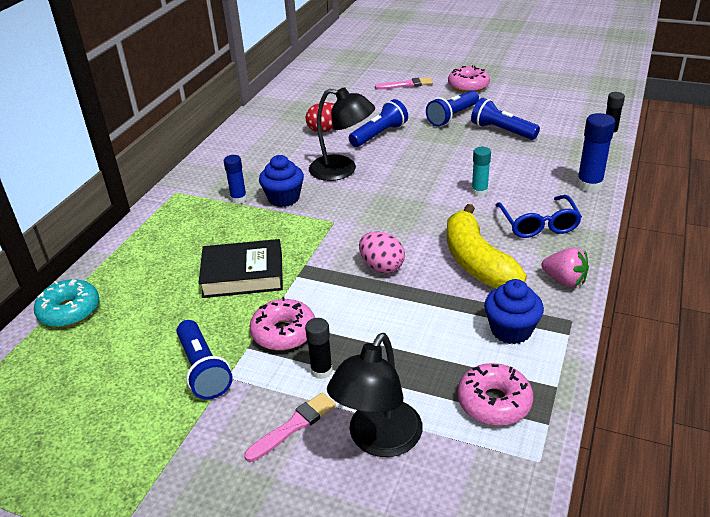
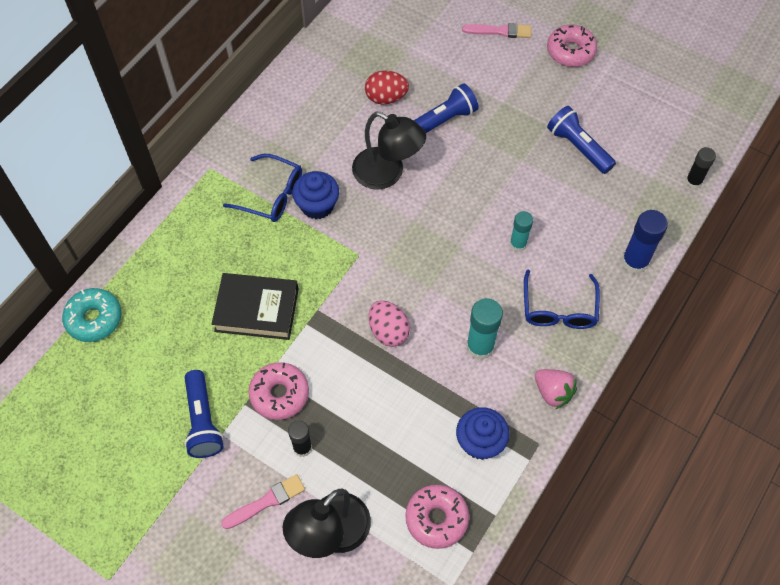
camera: 10 degrees right, 25 degrees up
blue glue stick [224,155,247,204] -> blue glasses [223,154,302,222]
blue flashlight [426,90,479,127] -> none
yellow banana [447,204,527,288] -> turquoise glue stick [466,298,503,360]

